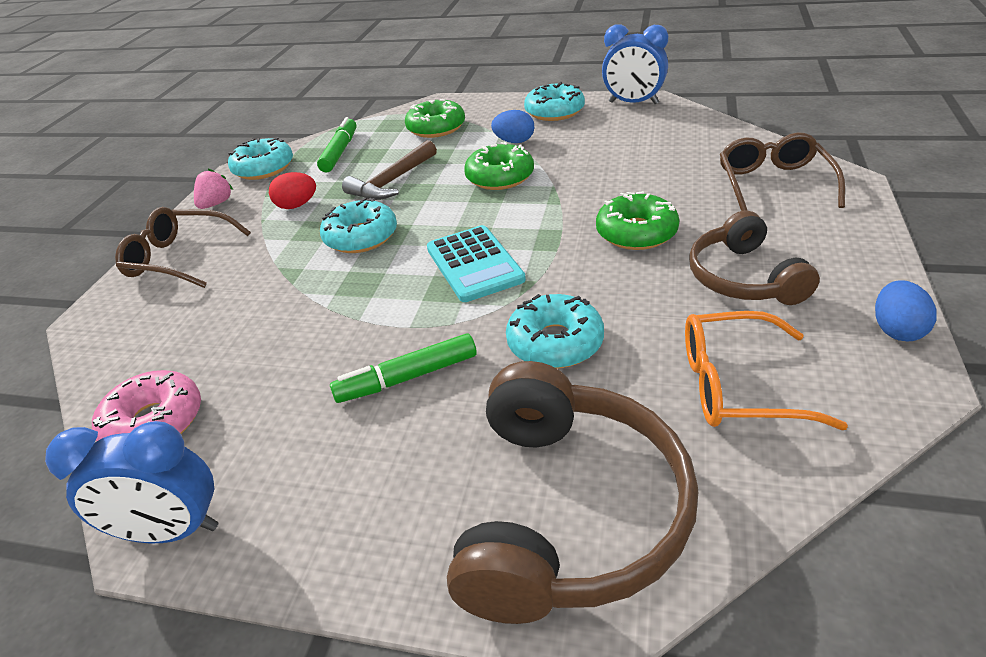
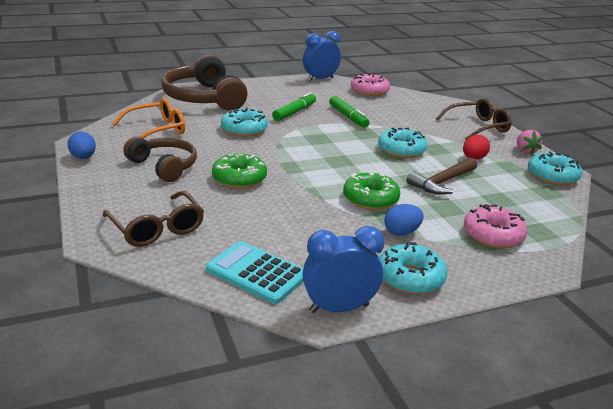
camera: 140 degrees right, 10 degrees down
green marker [317,117,356,173] -> green marker moved to [329,96,369,128]
brown hammer [342,140,437,200] -> brown hammer turned 135 degrees counterclockwise [406,157,477,194]
green donut [405,99,465,138] -> pink donut [464,204,528,248]
turquoise calculator [427,225,526,302] -> turquoise calculator moved to [206,241,303,304]

